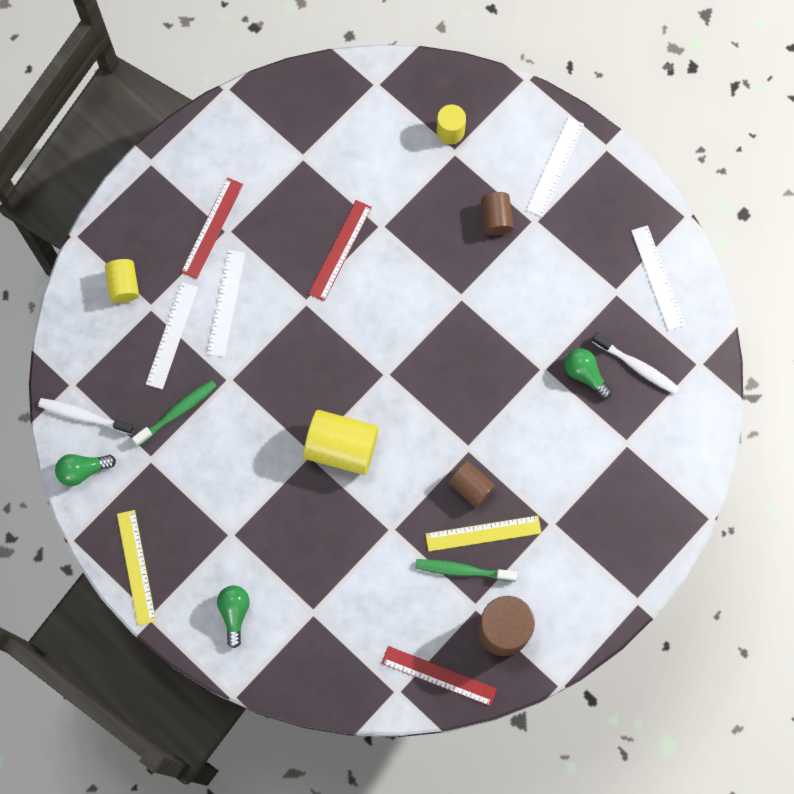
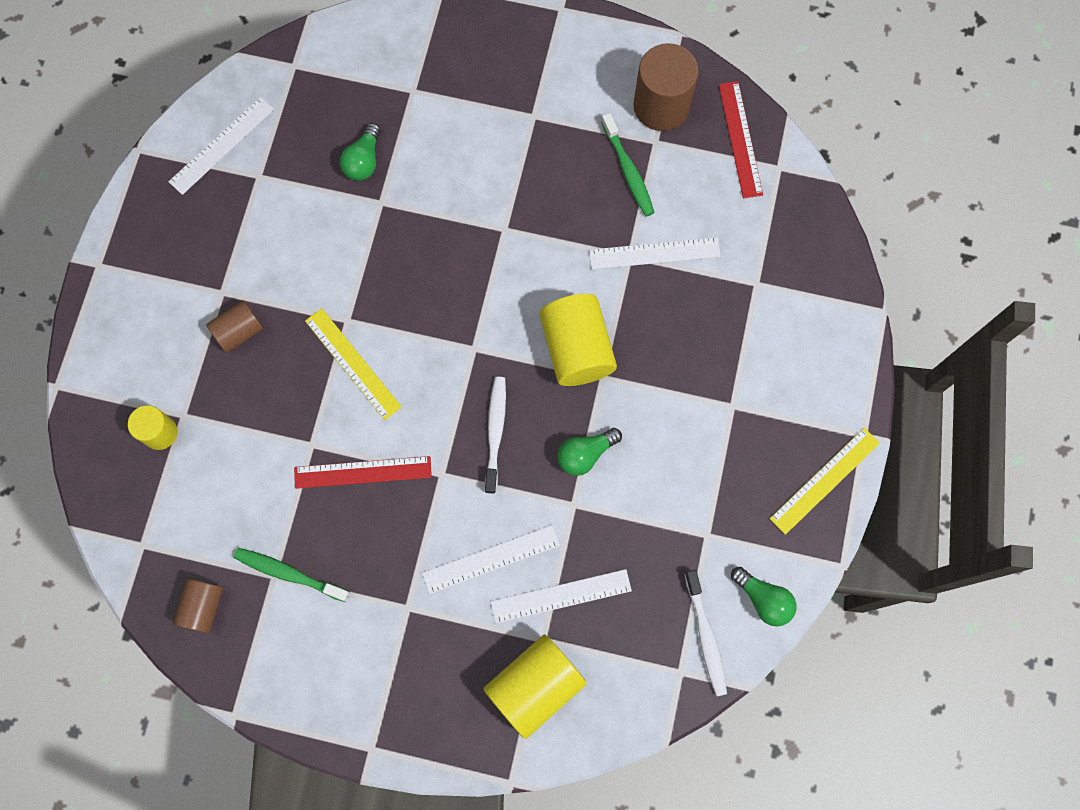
camera: 120 degrees left, 0 degrees up
yellow cylinder [105,259,139,303] -> yellow cylinder [484,634,587,739], size x1.71
green toothbrush [132,380,217,446] -> green toothbrush moved to [233,548,350,602]
red ruler [181,178,243,279] -> none
green light bulb [217,586,250,648] -> green light bulb moved to [557,428,622,476]
yellow ruler [426,516,541,552] -> yellow ruler moved to [305,308,402,420]
brown cylinder [448,461,495,507] -> brown cylinder moved to [173,579,223,633]
white ruler [526,117,584,217] -> white ruler moved to [589,237,721,269]
white toothbrush [592,332,679,394] -> white toothbrush moved to [485,377,506,494]

